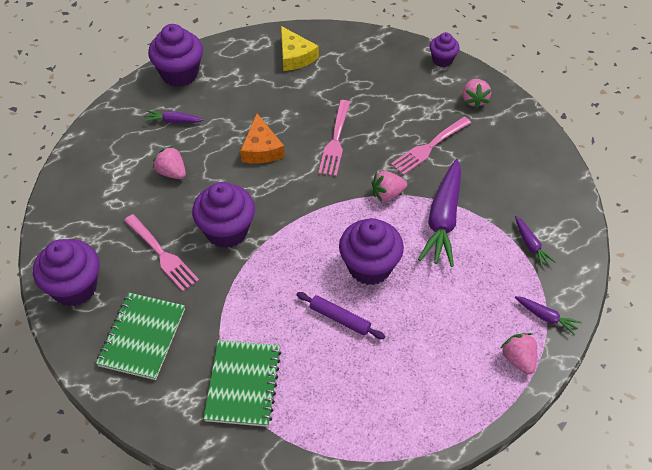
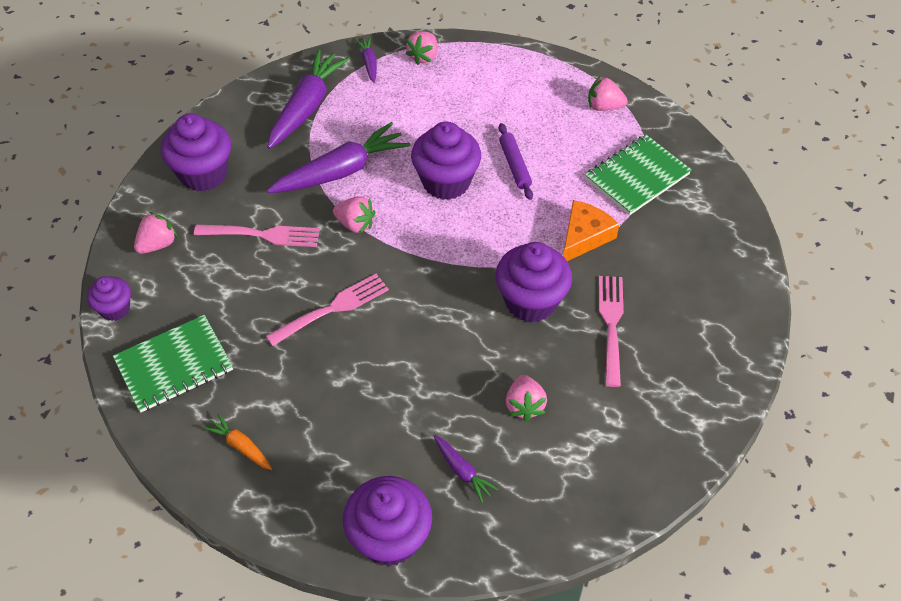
camera: 135 degrees left, 0 degrees up
purple cupcake [33,239,99,306] -> purple cupcake moved to [161,113,231,192]
green notebook [96,293,185,380] -> green notebook moved to [113,315,233,413]
orange cheese [240,114,285,163] -> orange cheese moved to [563,200,619,261]
yellow cheese [281,26,319,71] -> orange carrot [203,413,272,470]
purple carrot [515,216,556,268] -> purple carrot [267,49,350,149], size x2.09
none -> pink strawberry [588,77,628,111]

